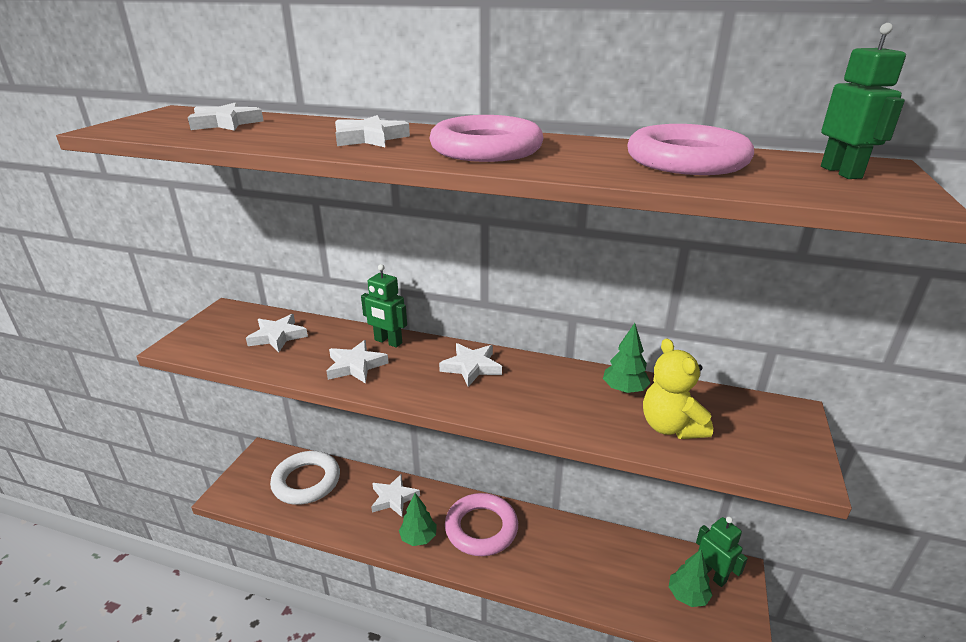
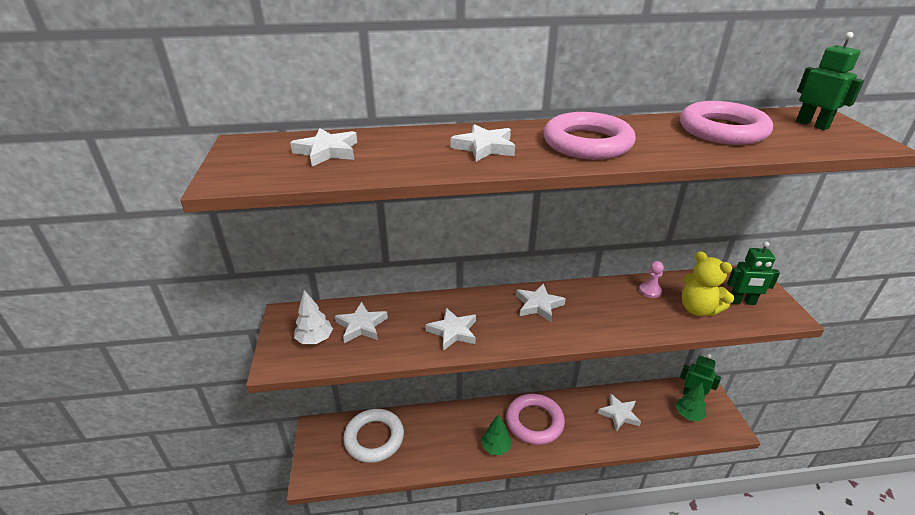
camera: 25 degrees left, 5 degrees up
green robot [361,264,407,347] -> green robot moved to [727,242,780,305]
white star [371,474,420,517] -> white star moved to [598,393,641,431]
green tree [603,323,650,393] -> pink pawn [639,261,664,298]
none -> white tree [294,290,333,344]

